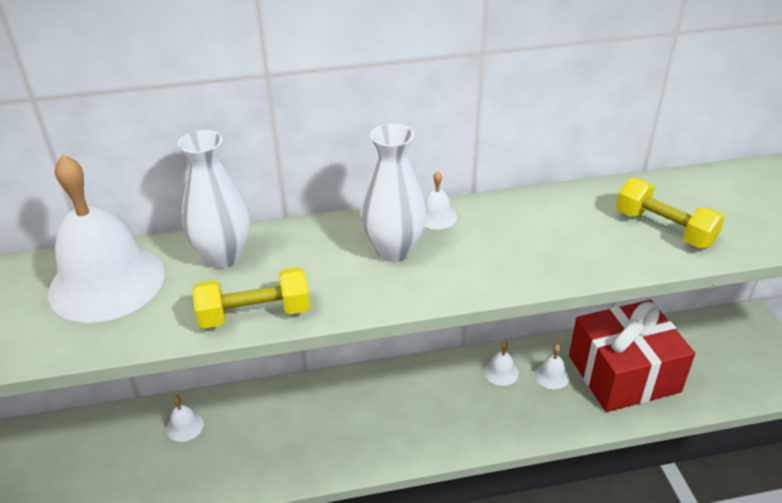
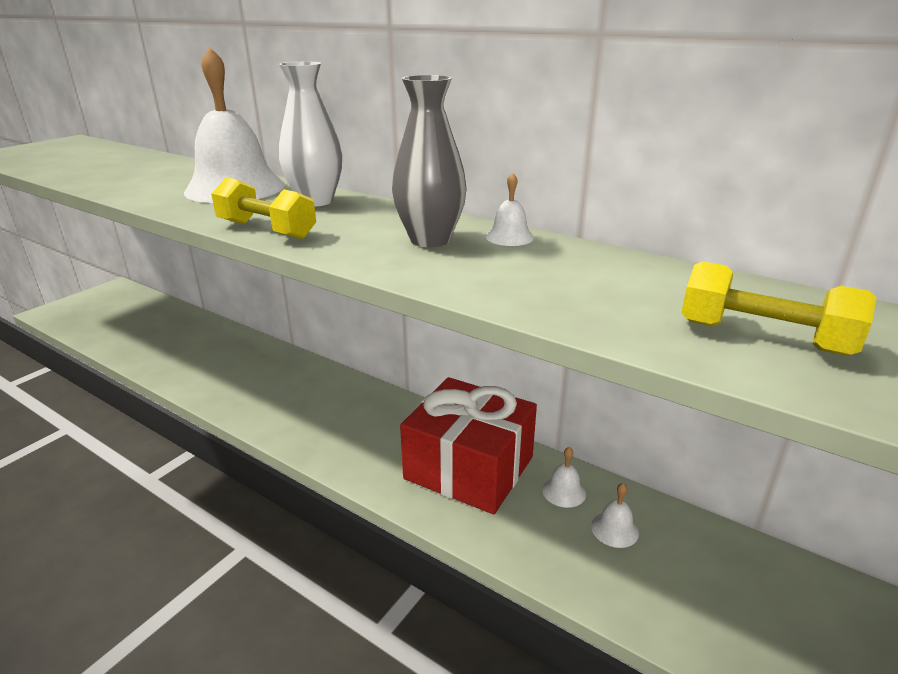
camera: 45 degrees right, 10 degrees down
white bell [167,395,204,442] -> none
white vase [361,124,427,262] -> grey vase [392,75,467,247]
red gift [569,300,695,412] -> red gift moved to [400,377,537,514]
yellow dumbbell [616,178,725,248] -> yellow dumbbell turned 60 degrees counterclockwise [681,261,876,356]

